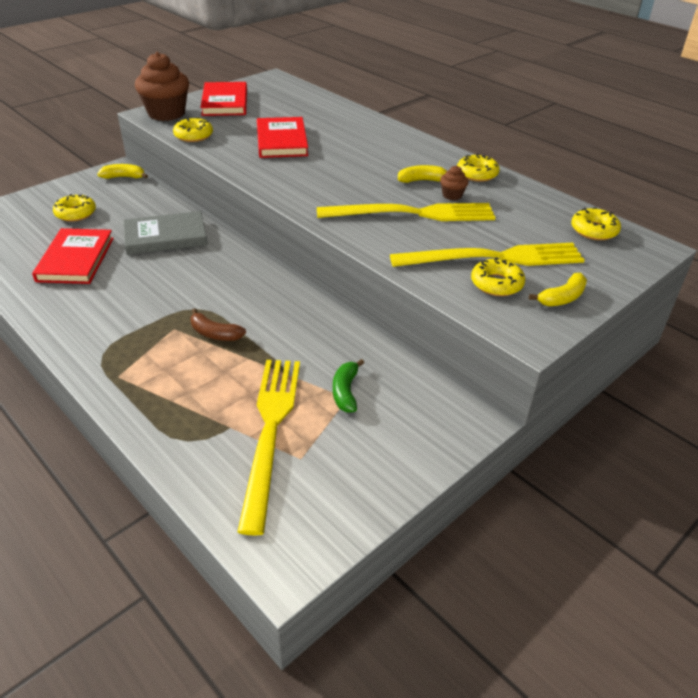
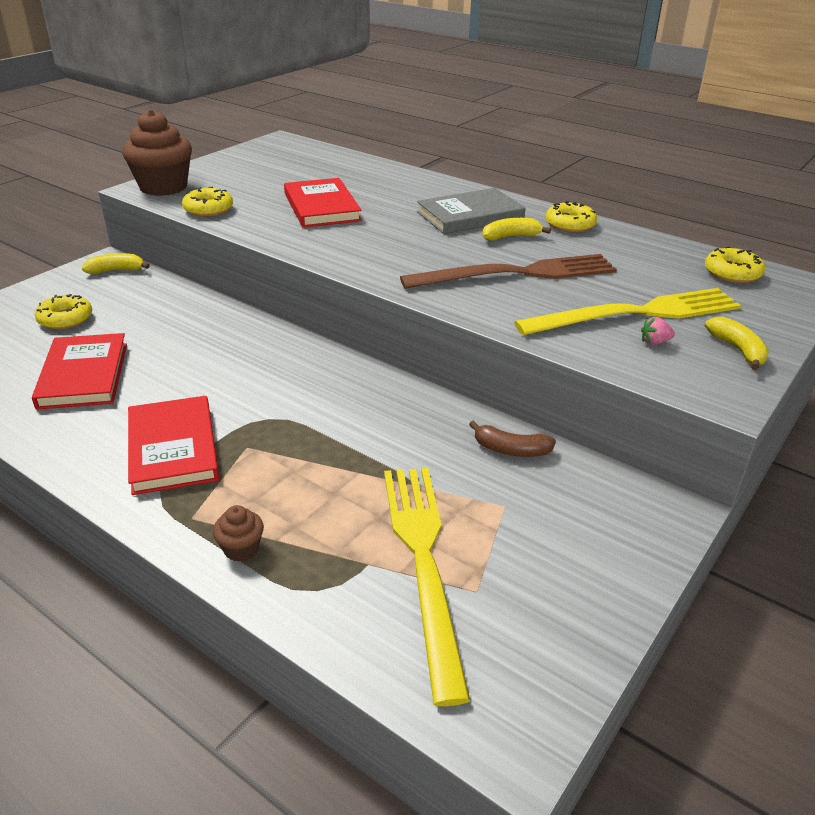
camera: 10 degrees left, 5 degrees down
grey book [124,211,207,255] -> grey book moved to [417,188,525,234]
brown banana [190,309,246,341] -> brown banana moved to [469,420,556,457]
red book [200,82,247,116] -> red book moved to [128,396,219,495]
yellow fork [317,203,496,221] -> brown fork [400,254,617,289]
green banana [333,359,364,413] -> none
brown cupcake [440,166,469,200] -> brown cupcake moved to [213,505,264,562]
yellow donut [471,257,525,296] -> pink strawberry [641,317,675,345]
yellow banana [529,273,587,306] -> yellow banana turned 60 degrees counterclockwise [705,317,769,370]

